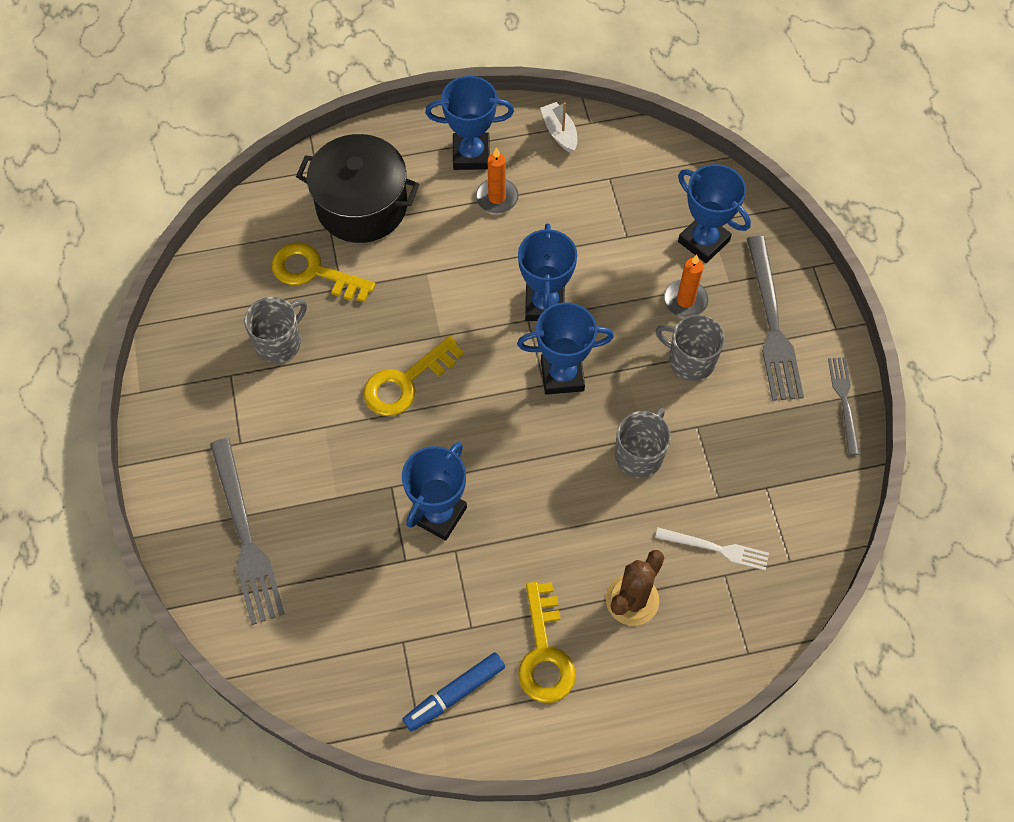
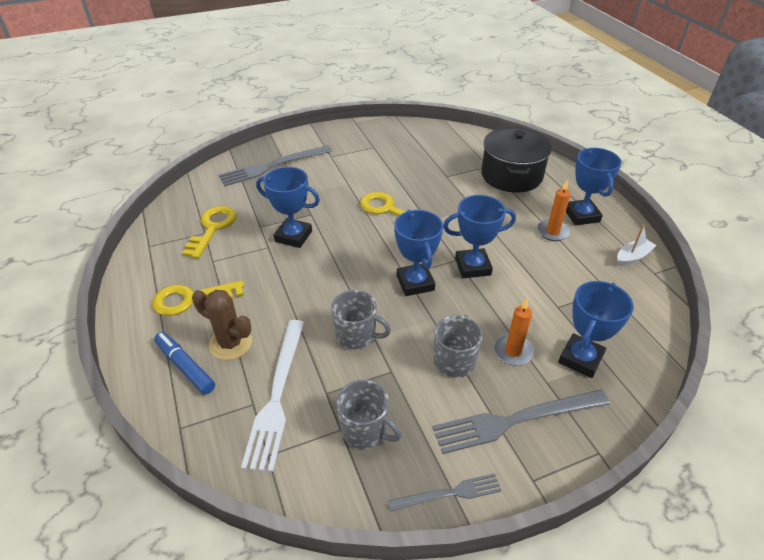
camera: 80 degrees right, 20 degrees down
grey mug [244,297,307,363] -> grey mug moved to [336,380,402,449]
yellow key [272,243,375,303] -> yellow key moved to [183,206,237,259]
blue marker [403,652,505,732] -> blue marker moved to [154,332,215,395]
white fork [655,528,769,570] -> white fork [241,320,304,472], size x1.77

